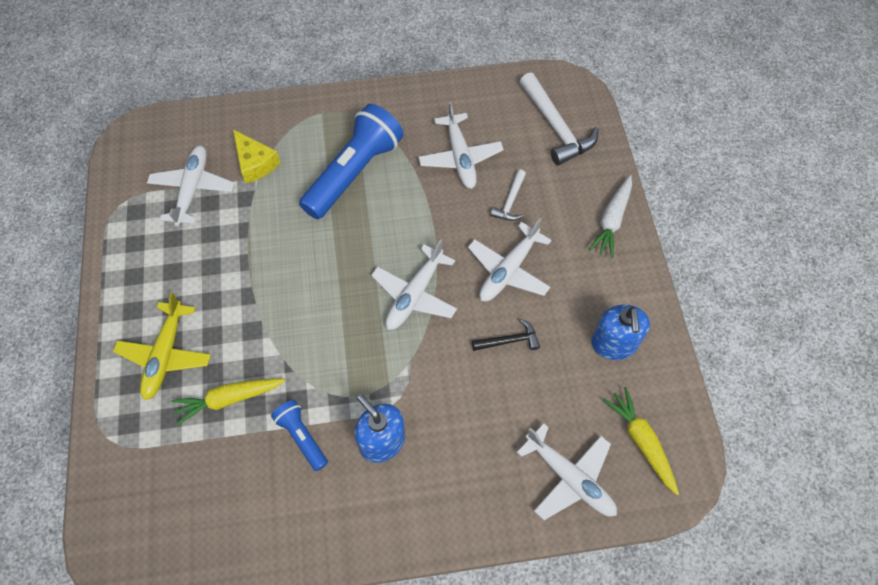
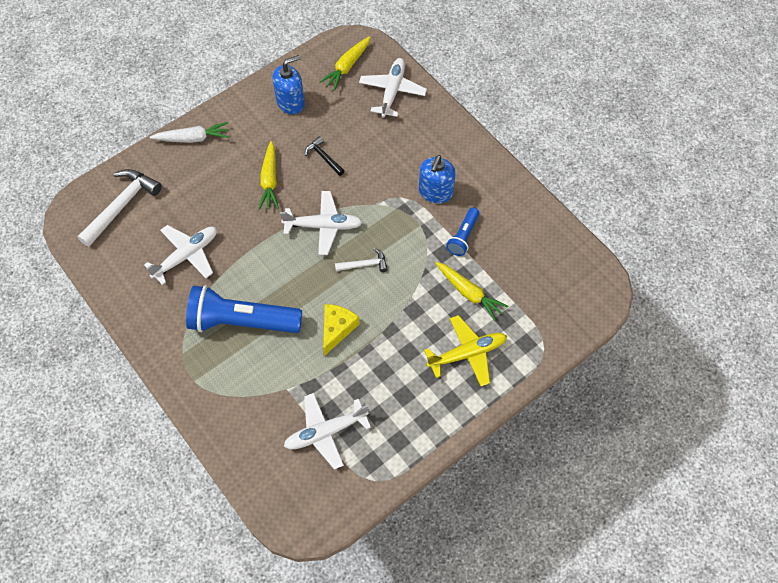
camera: 120 degrees left, 0 degrees up
yellow cheese [233,130,280,183] -> yellow cheese moved to [323,304,360,356]
white plane [468,218,552,302] -> yellow carrot [258,141,279,210]
white hammer [490,169,526,221] -> white hammer moved to [335,248,388,272]

